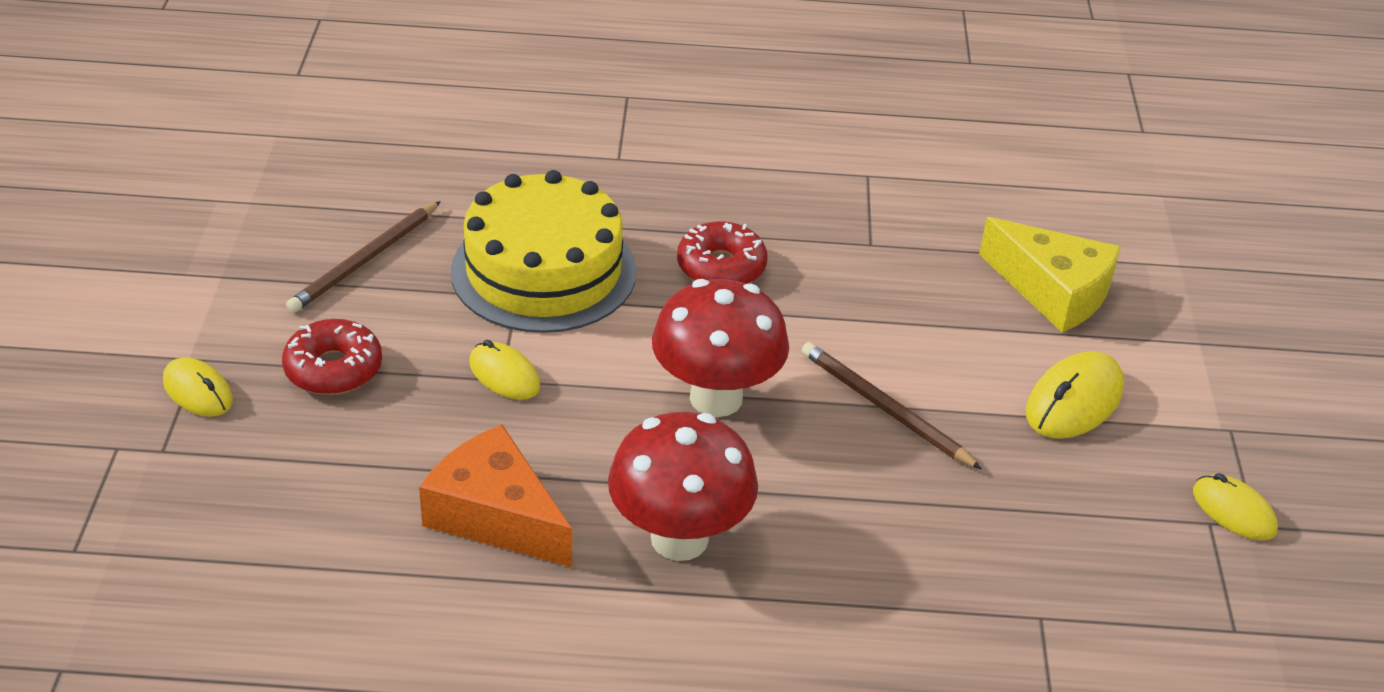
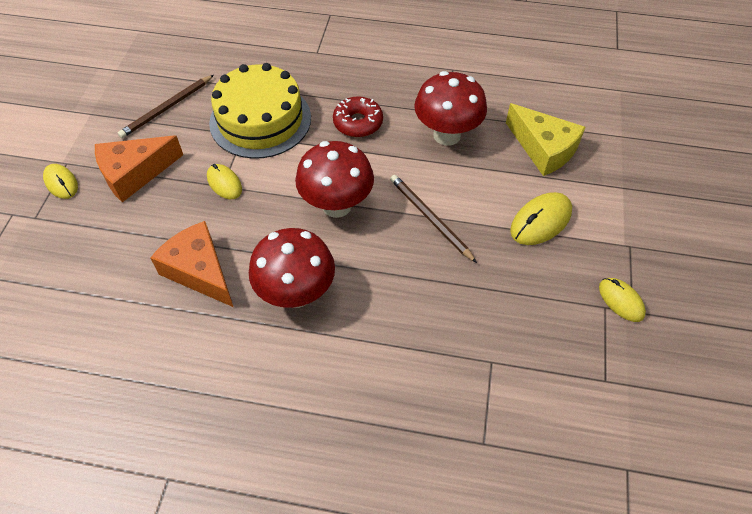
camera: 10 degrees right, 15 degrees up
red donut [282,319,382,395] -> orange cheese [95,135,183,203]
none -> red mushroom [414,71,487,146]

